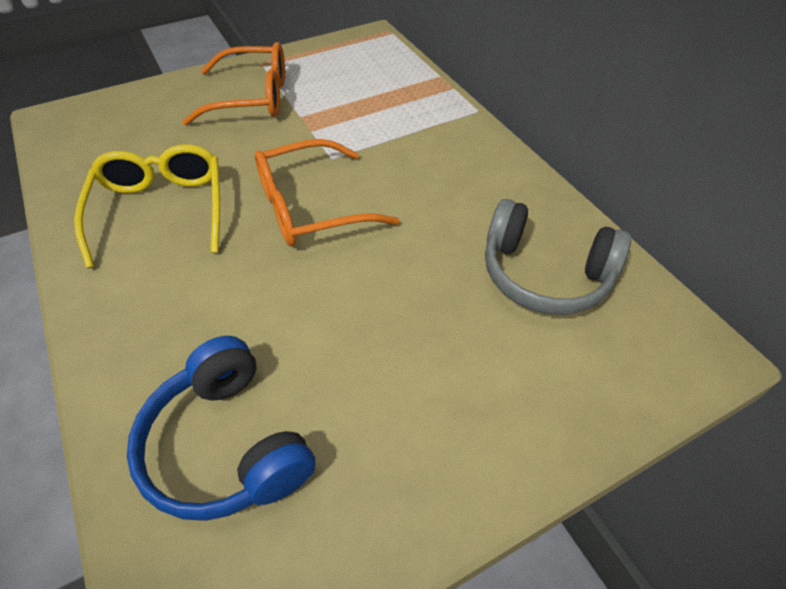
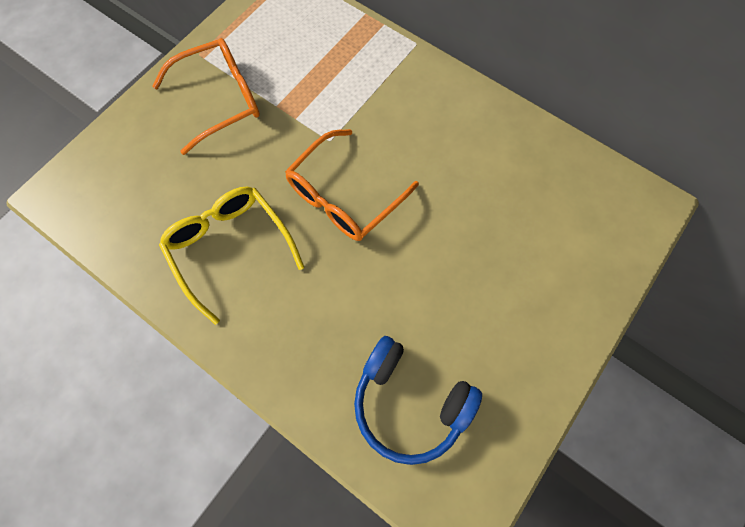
camera: 25 degrees left, 20 degrees up
grey headphones [485,199,631,315] -> none

